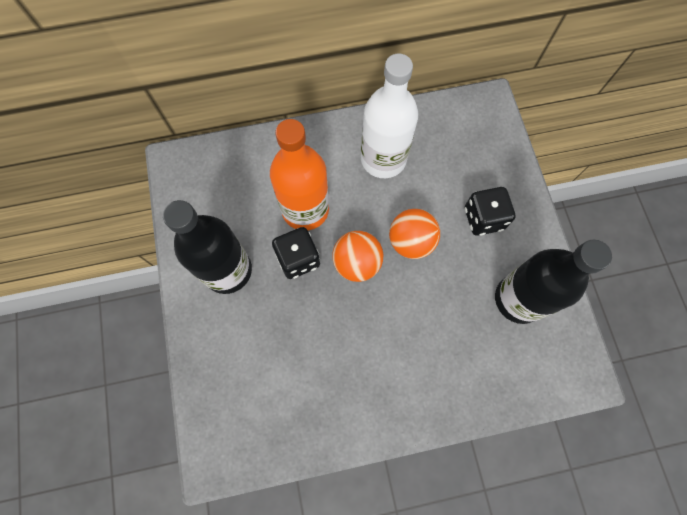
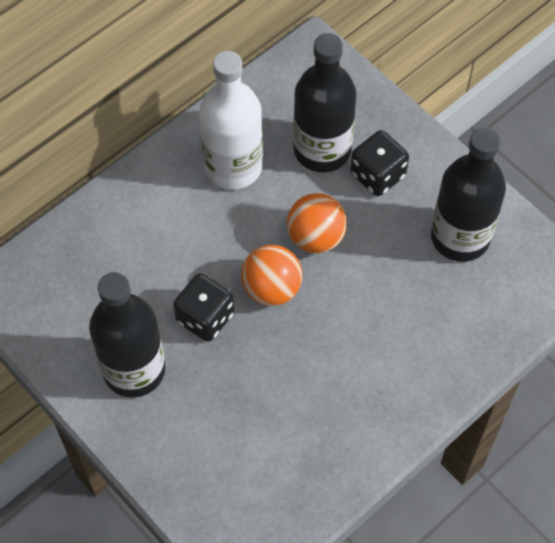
camera: 30 degrees left, 10 degrees down
orange bottle [270,119,329,230] -> none
none -> black bottle [293,33,356,172]

